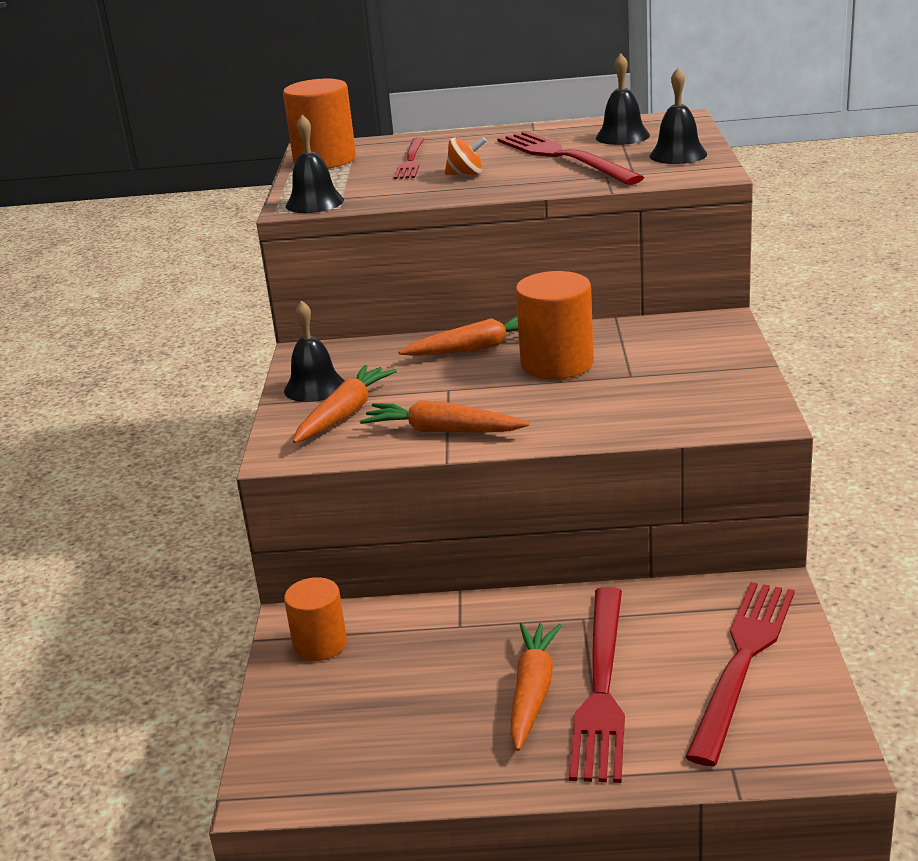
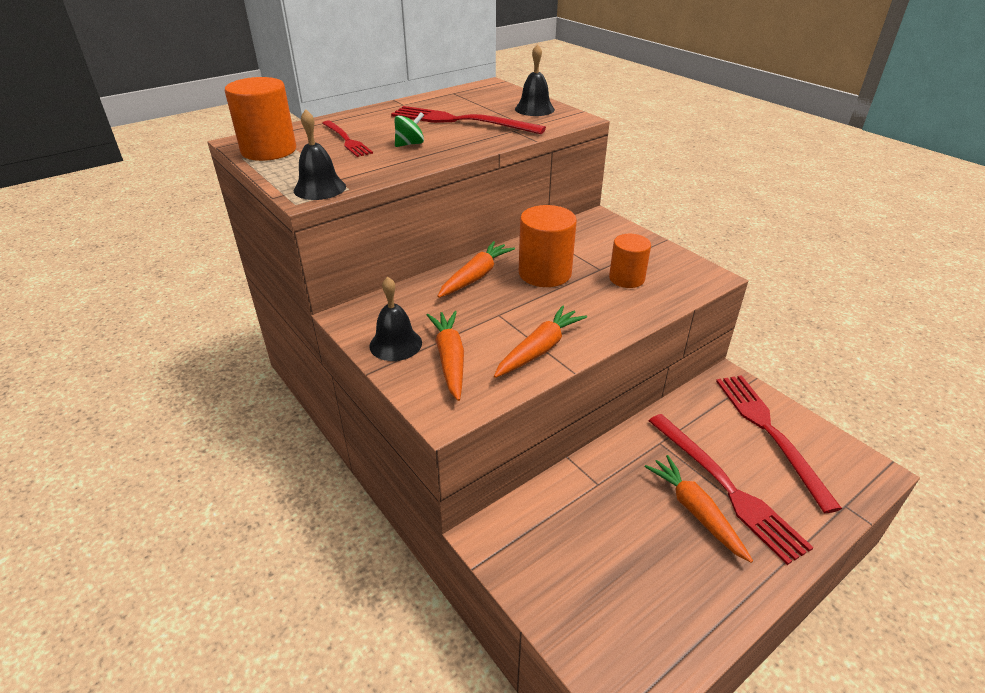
camera: 40 degrees left, 10 degrees up
orange cylinder [284,577,347,661] -> orange cylinder moved to [609,234,651,288]
orange carrot [360,400,529,433] -> orange carrot turned 150 degrees clockwise [494,305,587,378]
orange spinning top [445,137,486,175] -> green spinning top [395,112,424,147]
black bell [596,53,650,145] -> none

